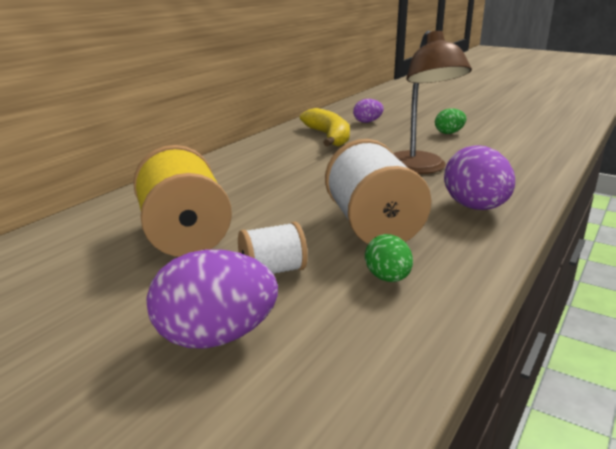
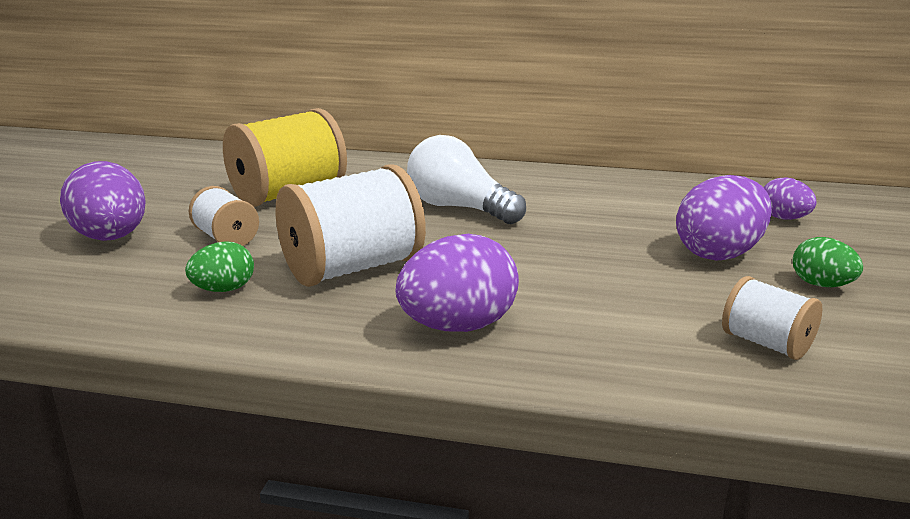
camera: 70 degrees right, 0 degrees up
yellow banana [300,108,350,146] -> none
brown lamp [393,31,472,174] -> none
none -> white light bulb [407,135,526,224]
none -> purple egg [676,175,772,261]
none -> white spool [722,276,822,360]

